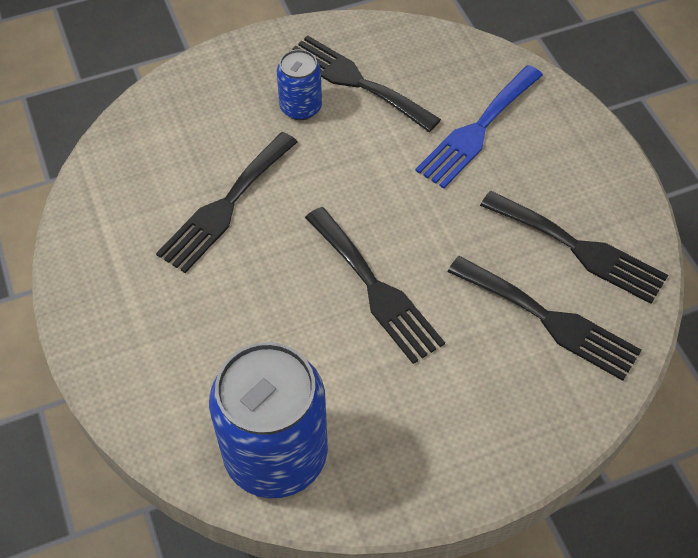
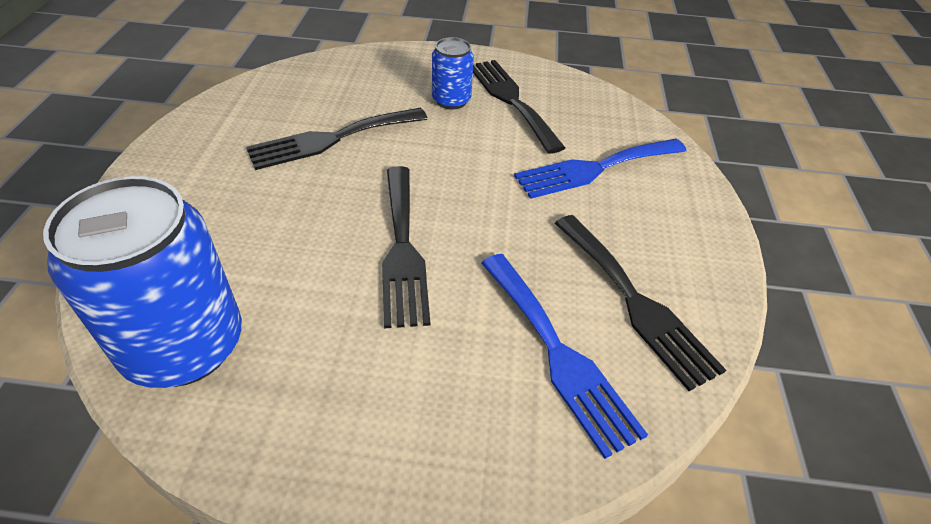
camera: 25 degrees right, 10 degrees down
black fork [448,256,642,381] -> blue fork [481,254,648,459]

